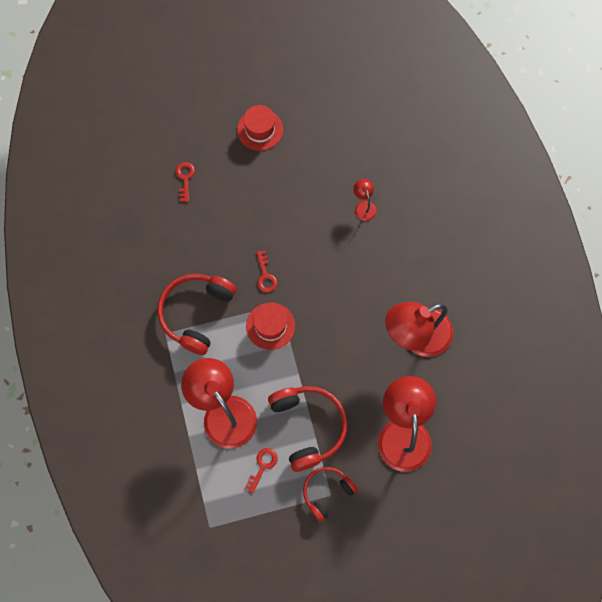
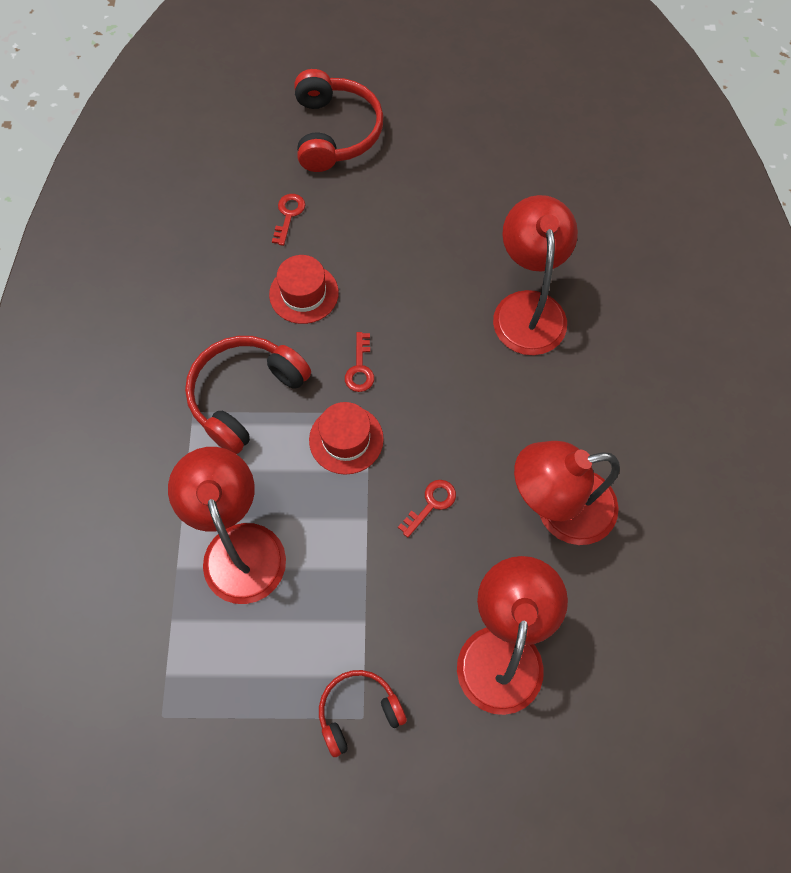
camera: 15 degrees right, 5 degrees down
red hat [237,105,283,151] -> red hat moved to [269,255,339,324]
red key [245,448,278,493] -> red key moved to [398,480,456,538]
red headphones [268,386,348,472] -> red headphones moved to [294,69,383,172]
red lamp [353,179,377,221] -> red lamp [493,195,578,355], size x2.28

